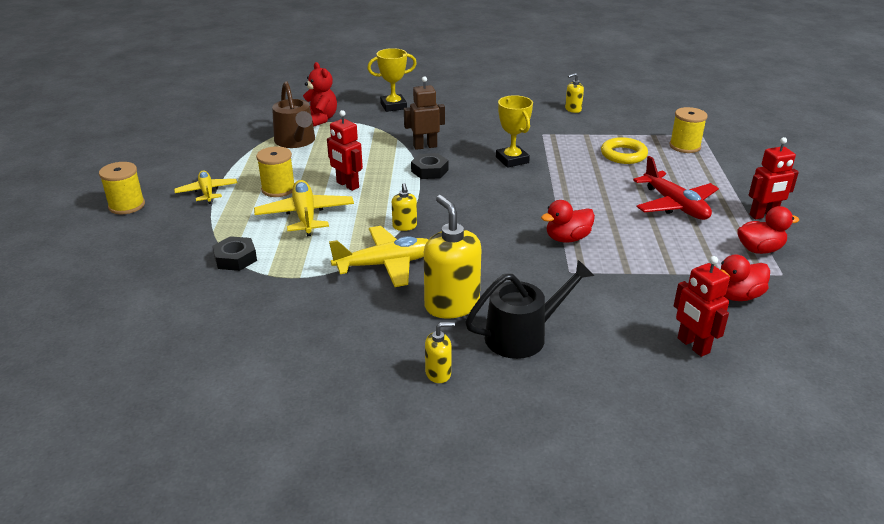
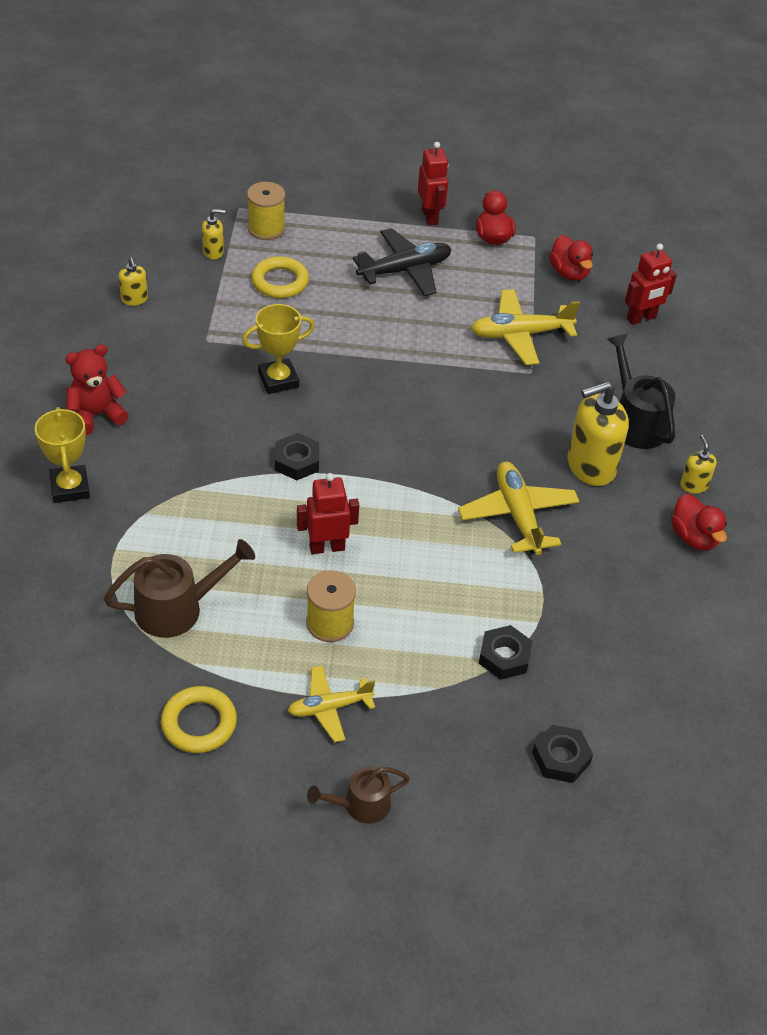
camera: 90 degrees left, 15 degrees up
yellow spool [99,162,145,214] -> brown watering can [307,766,410,824]
yellow plane [254,180,354,237] -> yellow plane moved to [471,289,580,365]
red teddy bear [303,62,337,127] -> red teddy bear moved to [65,345,129,435]
red robot [327,110,363,191] -> red robot turned 150 degrees counterclockwise [297,473,359,554]
yellow soap dispenser [392,183,417,231] -> yellow soap dispenser moved to [202,209,225,259]
brown robot [404,76,445,150] -> none
red duck [541,200,595,243] -> red duck moved to [671,494,727,550]
red plane [633,156,719,220] -> black plane [353,228,451,296]
none -> yellow ring [161,686,237,753]
none -> black nut [532,725,593,783]

